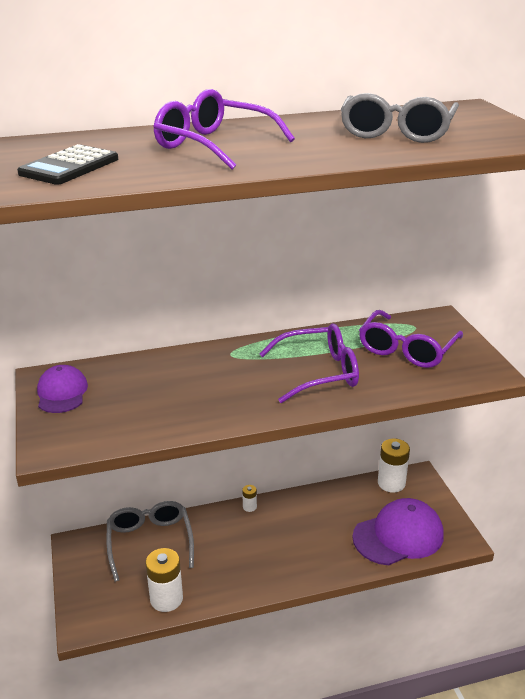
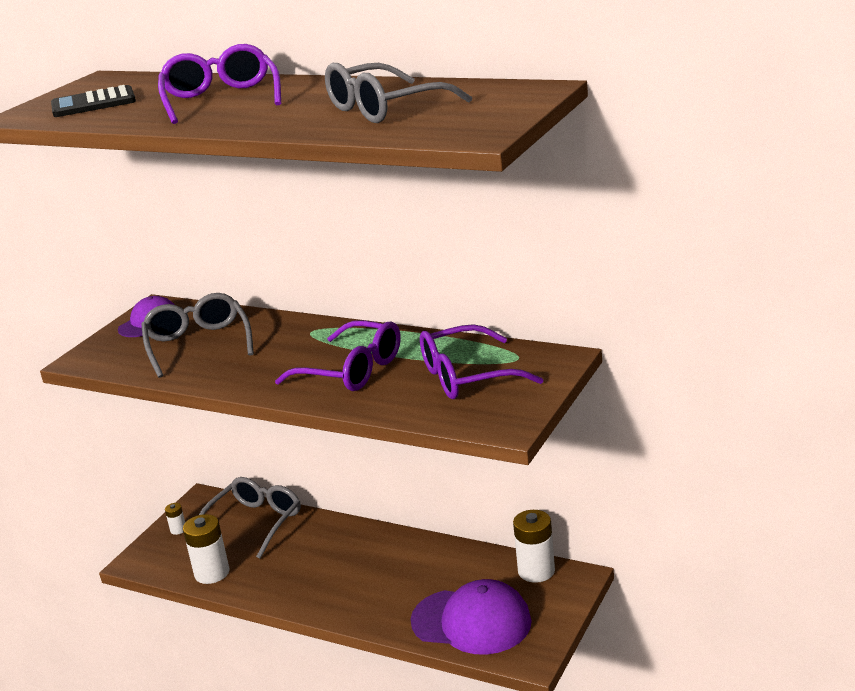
camera: 45 degrees right, 5 degrees down
white battery [242,485,257,512] -> white battery moved to [165,503,185,535]
none -> grey glasses [141,293,254,378]

